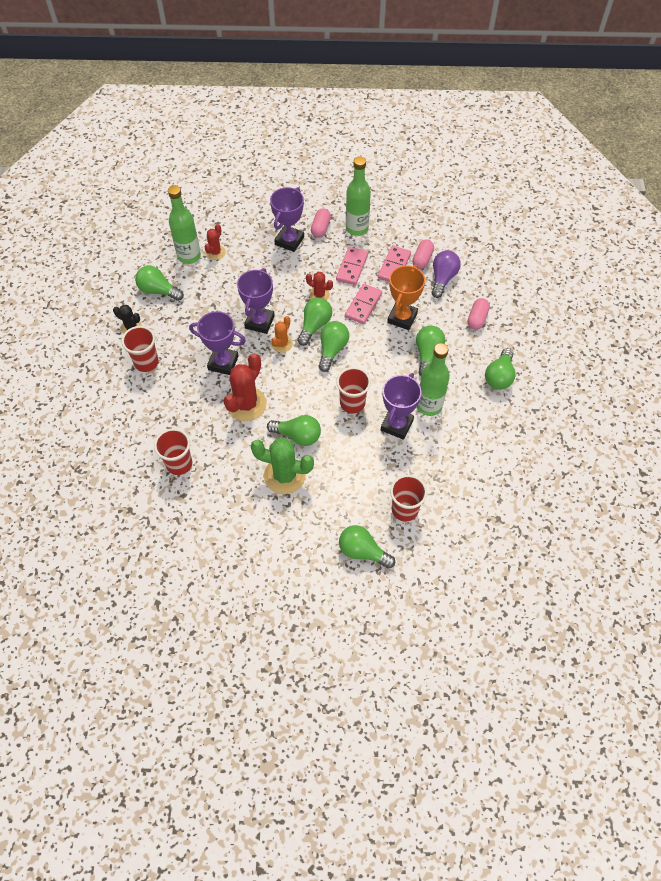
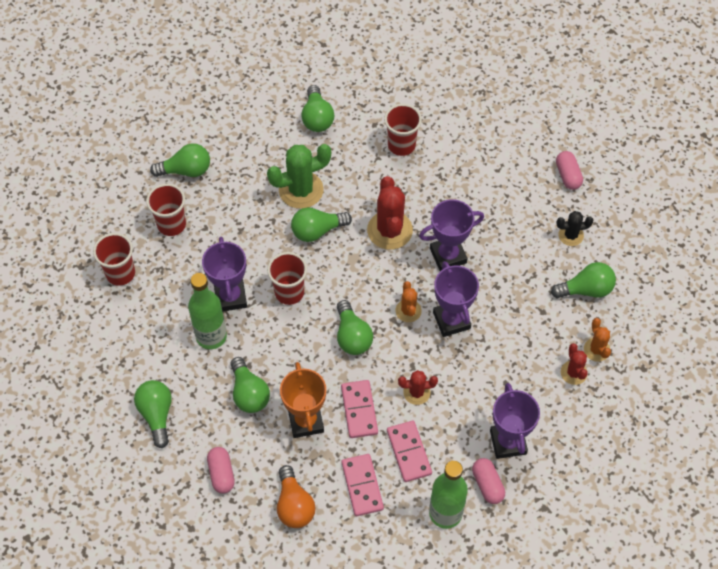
camera: 145 degrees right, 0 degrees up
red cup [122,326,159,372] -> red cup moved to [93,233,135,286]
green bottle [168,185,201,264] -> orange cactus [584,318,611,362]
green light bulb [297,297,332,346] -> green light bulb moved to [301,85,334,132]
pink capsule [412,240,434,269] -> pink capsule moved to [556,151,583,190]
purple light bulb [432,250,461,298] -> orange light bulb [277,465,315,528]

